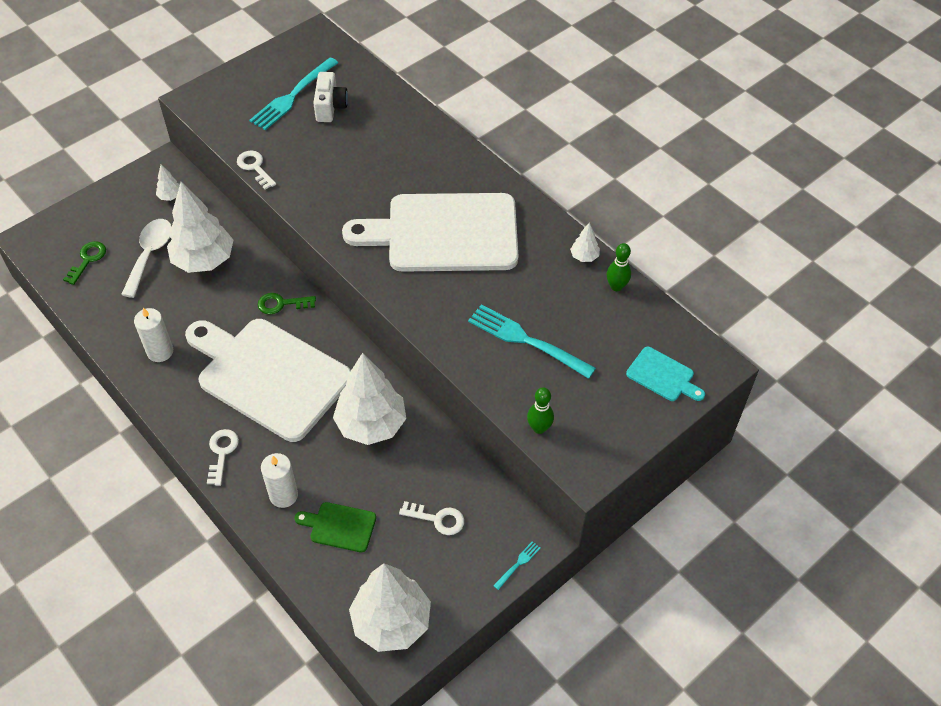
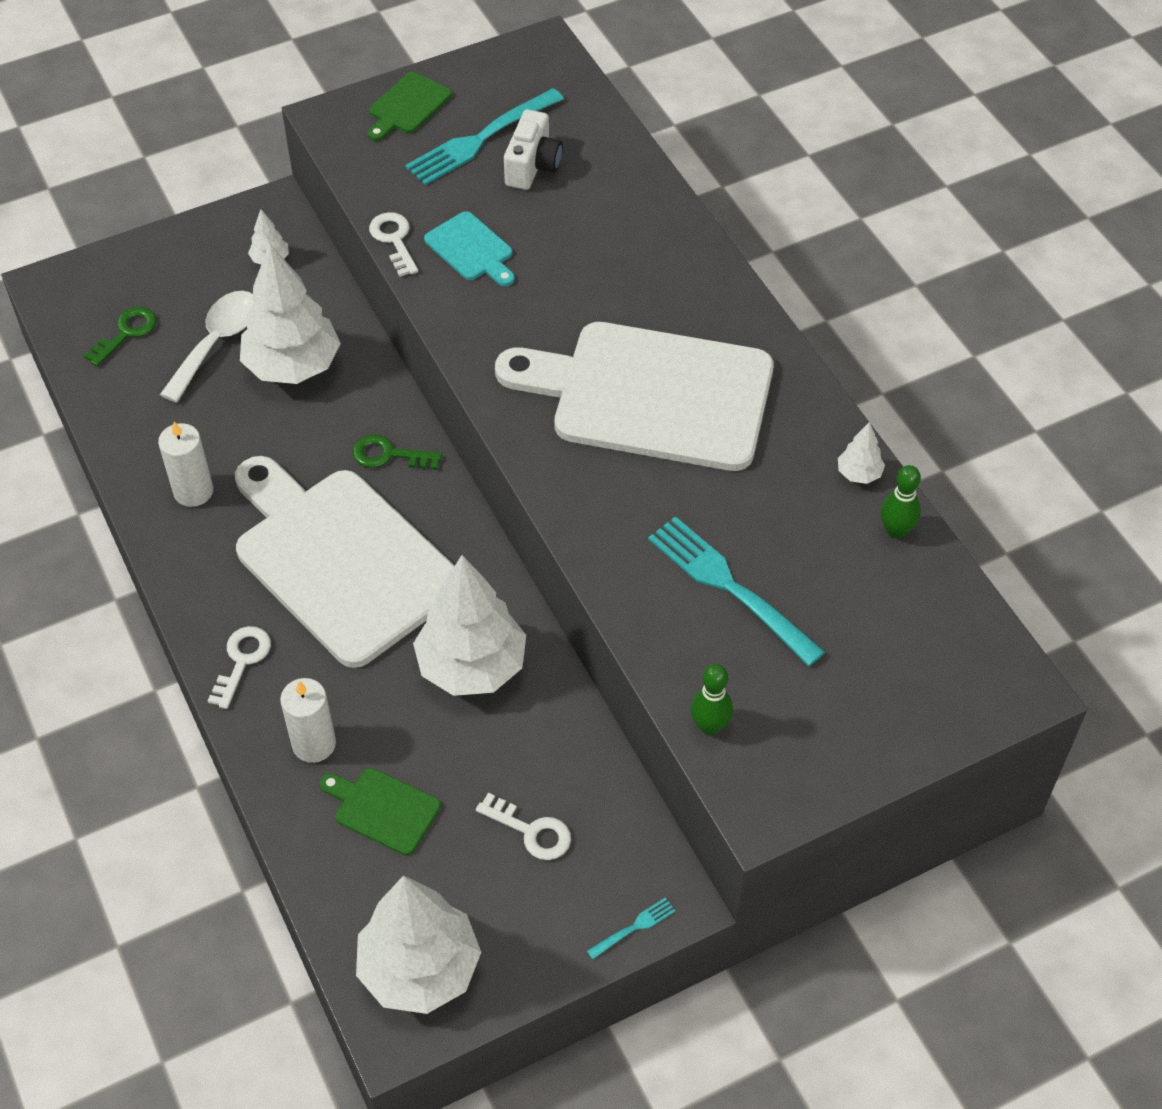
camera: 15 degrees right, 0 degrees up
turquoise cutting board [626,347,705,401] -> turquoise cutting board moved to [424,211,515,286]
none -> green cutting board [368,72,452,141]

